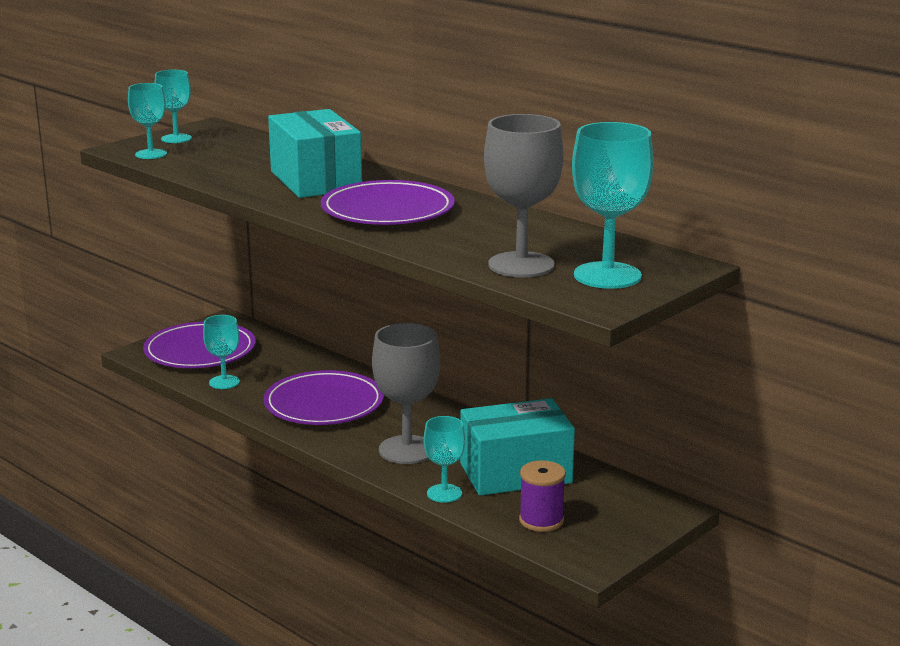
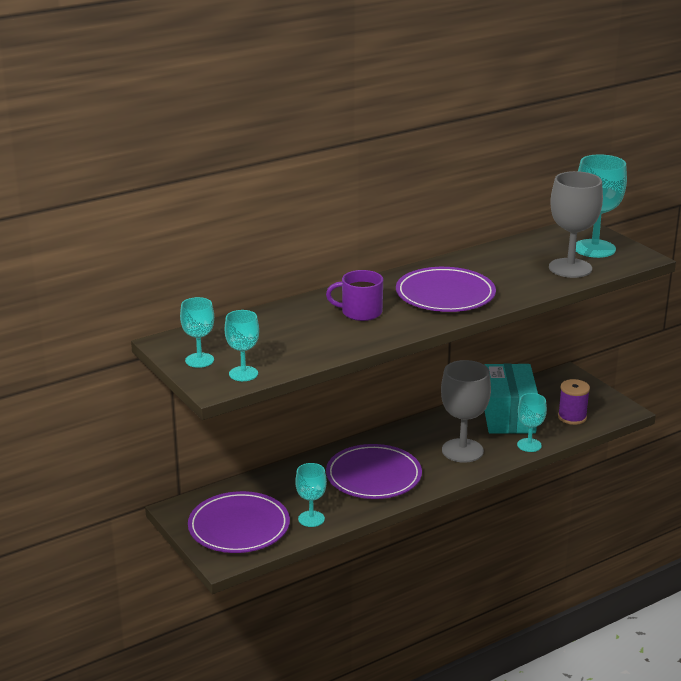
camera: 75 degrees left, 5 degrees up
turquoise box [268,109,362,198] -> purple mug [326,270,383,321]

